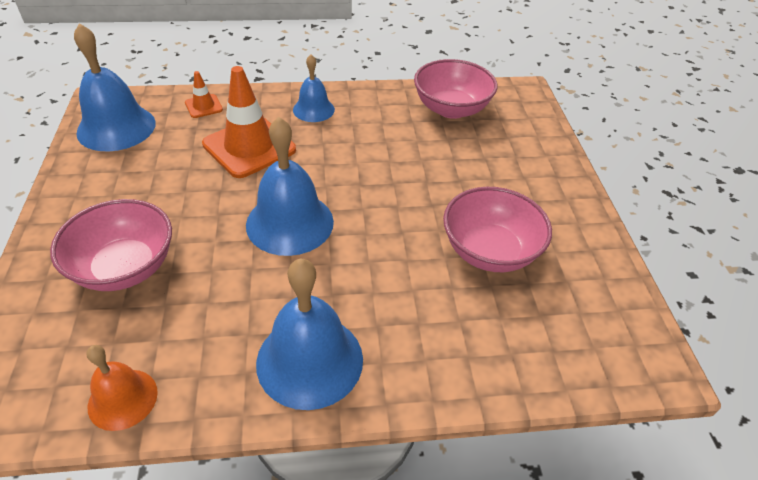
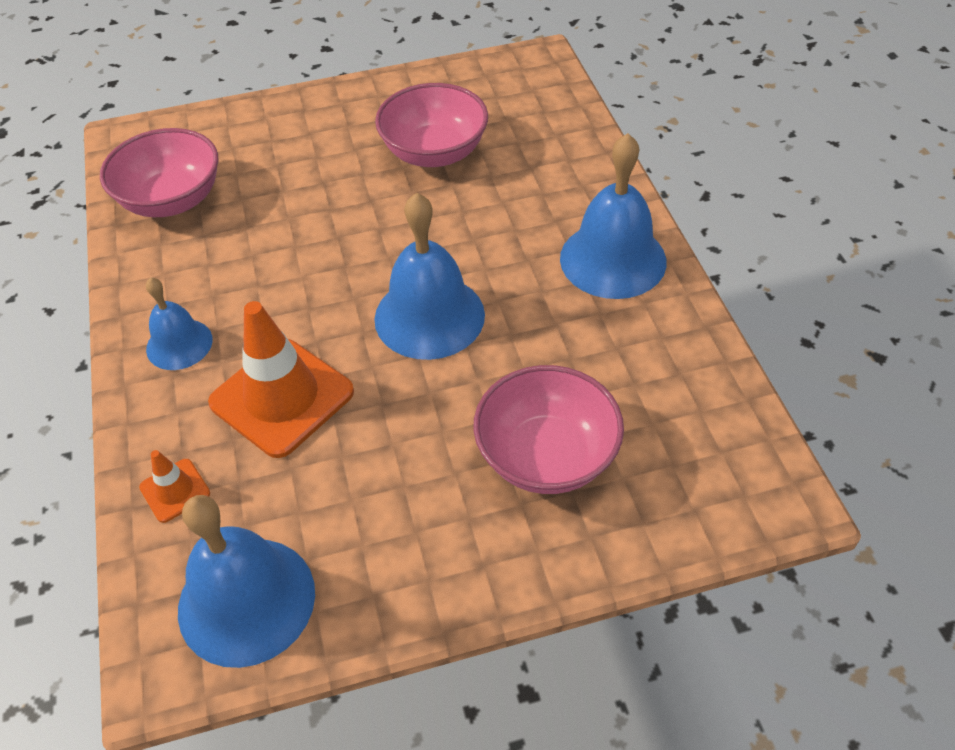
camera: 95 degrees left, 5 degrees up
orange bell [86,345,158,431] -> none

